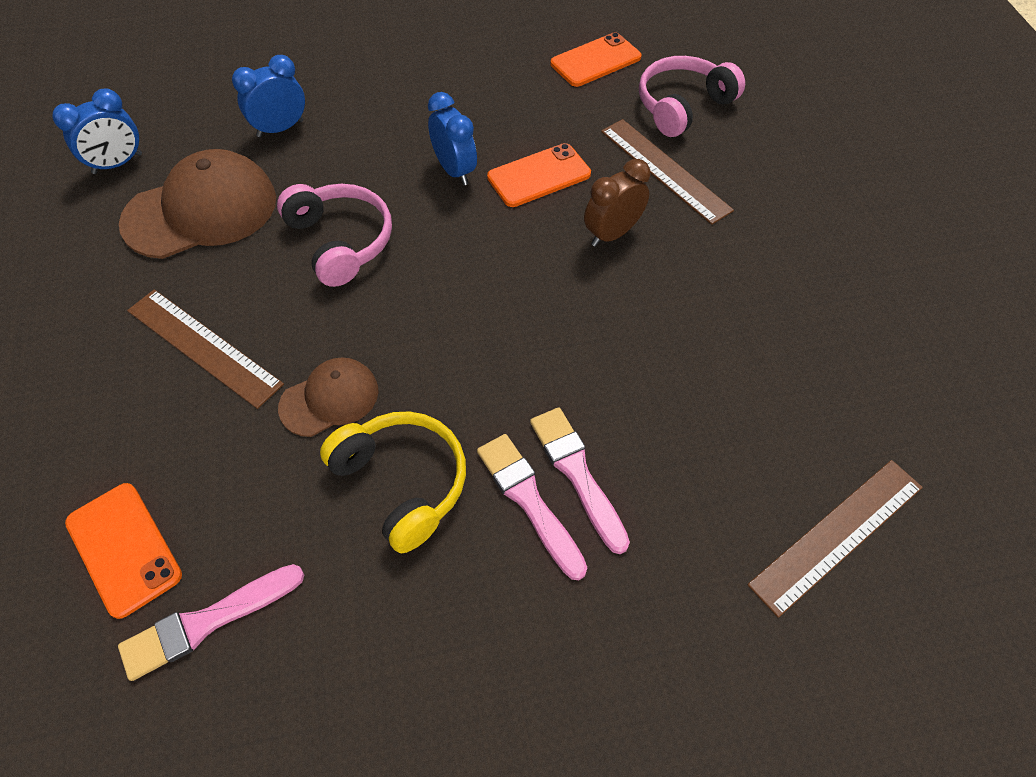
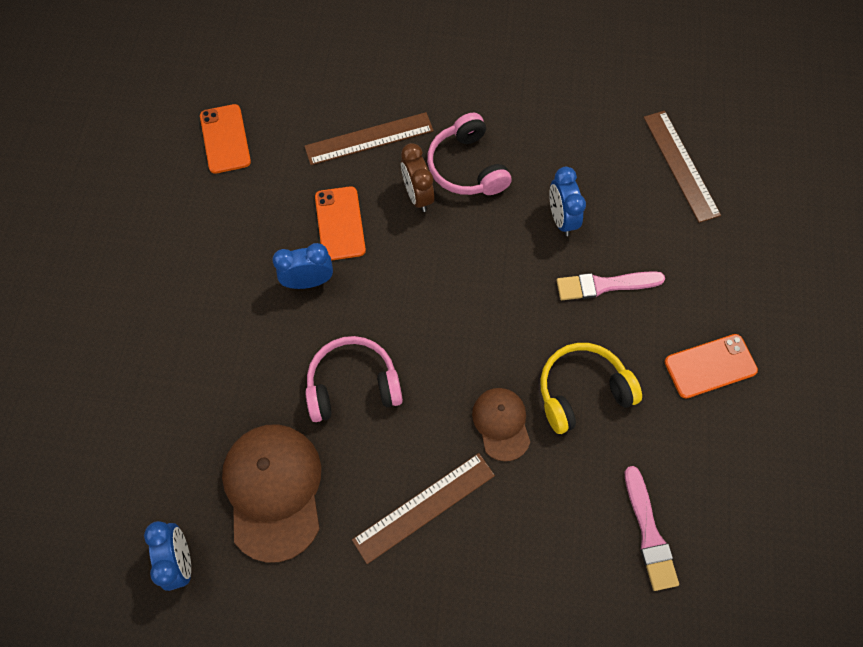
camera: 70 degrees left, 10 degrees up
orange phone [65,483,182,619] -> orange phone moved to [665,334,758,399]
blue clock [232,55,305,137] -> blue clock moved to [549,167,586,236]
pink brush [477,434,587,580] -> none
pink headphones [639,56,745,137] -> pink headphones moved to [427,113,511,195]

